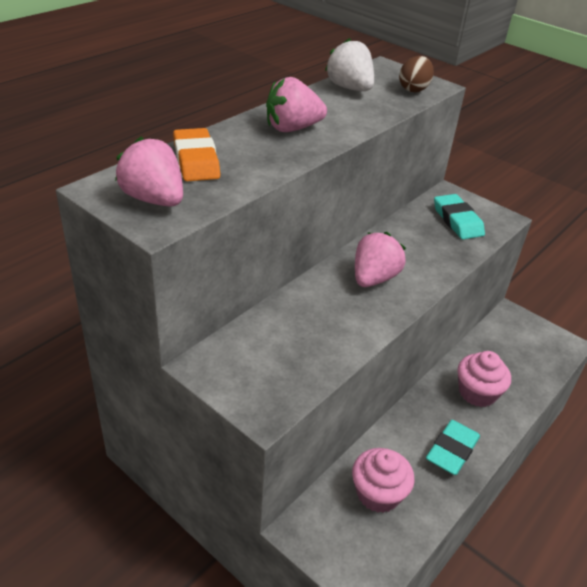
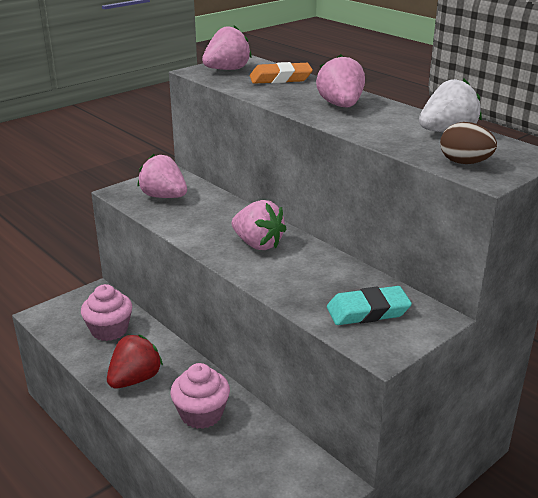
camera: 100 degrees right, 10 degrees down
turquoise eraser [426,420,480,475] -> red strawberry [107,334,163,389]
none -> pink strawberry [137,154,187,198]

